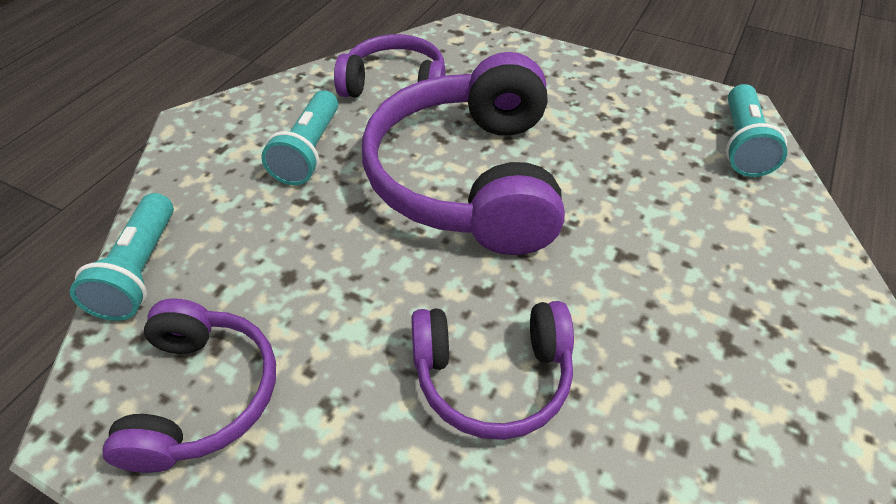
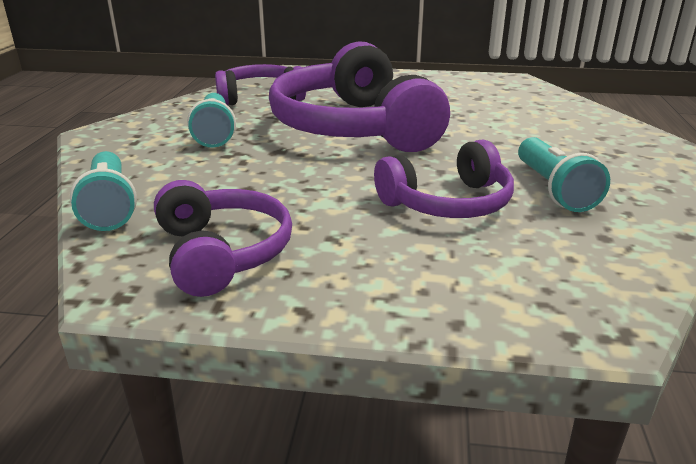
camera: 20 degrees left, 20 degrees down
turquoise flashlight [726,84,787,177] -> turquoise flashlight moved to [518,137,610,212]

